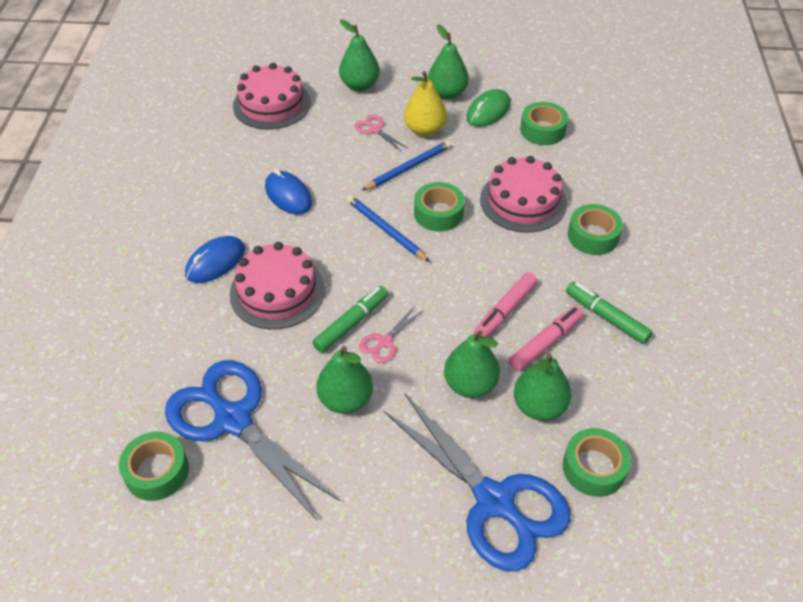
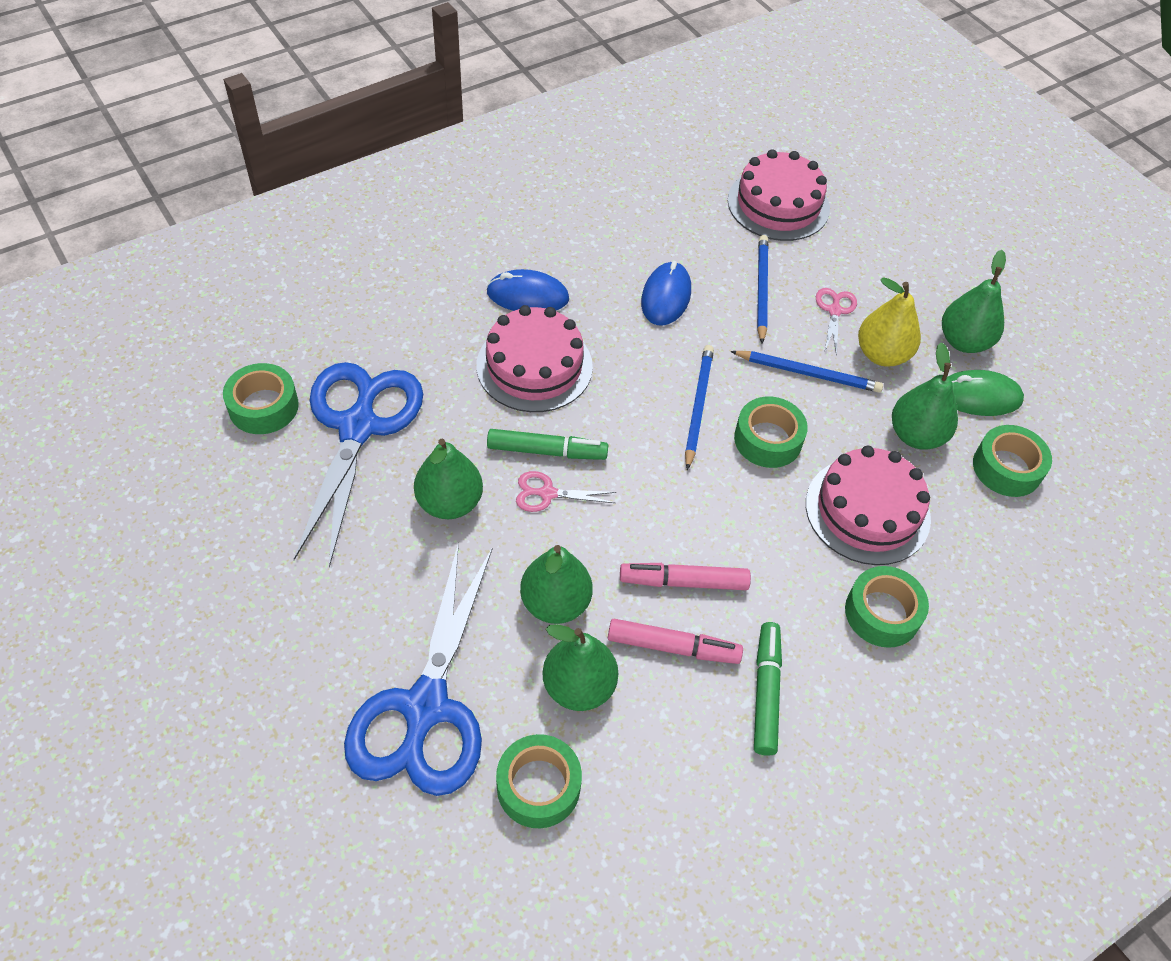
camera: 50 degrees right, 5 degrees up
green pear [339,20,380,91] -> green pear moved to [892,342,958,450]
none -> blue pencil [757,235,768,344]

